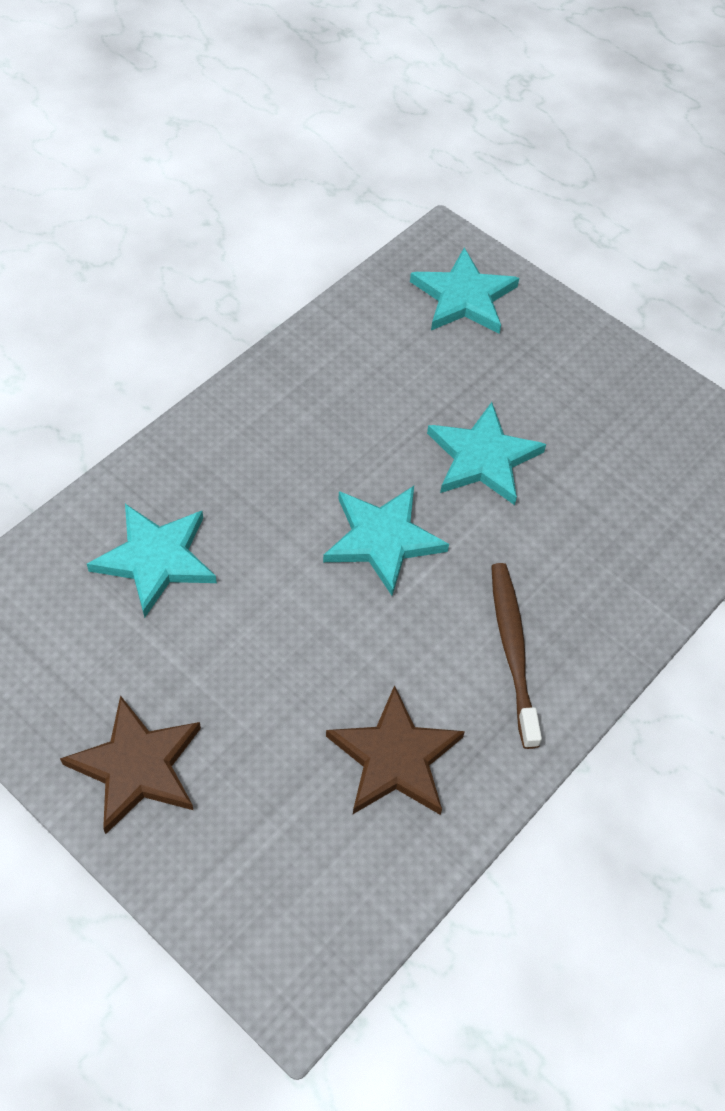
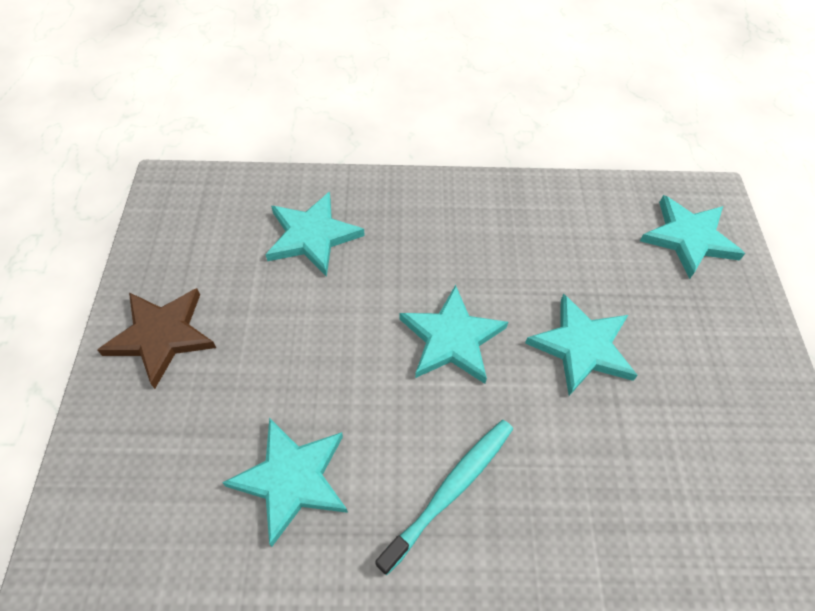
camera: 50 degrees right, 0 degrees up
brown star [326,685,465,815] -> turquoise star [222,418,348,547]
brown toothbrush [491,563,542,749] -> turquoise toothbrush [375,420,513,575]

